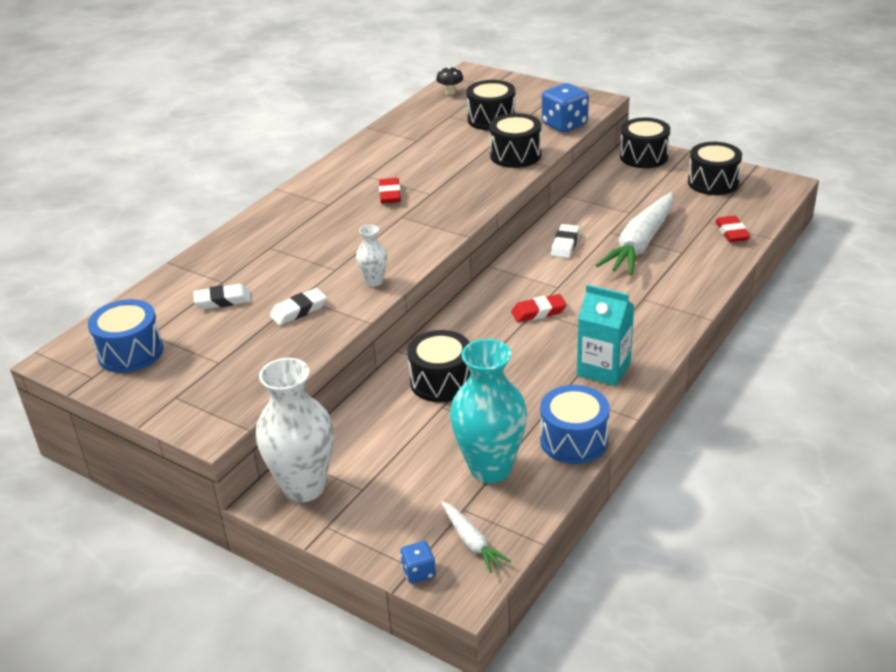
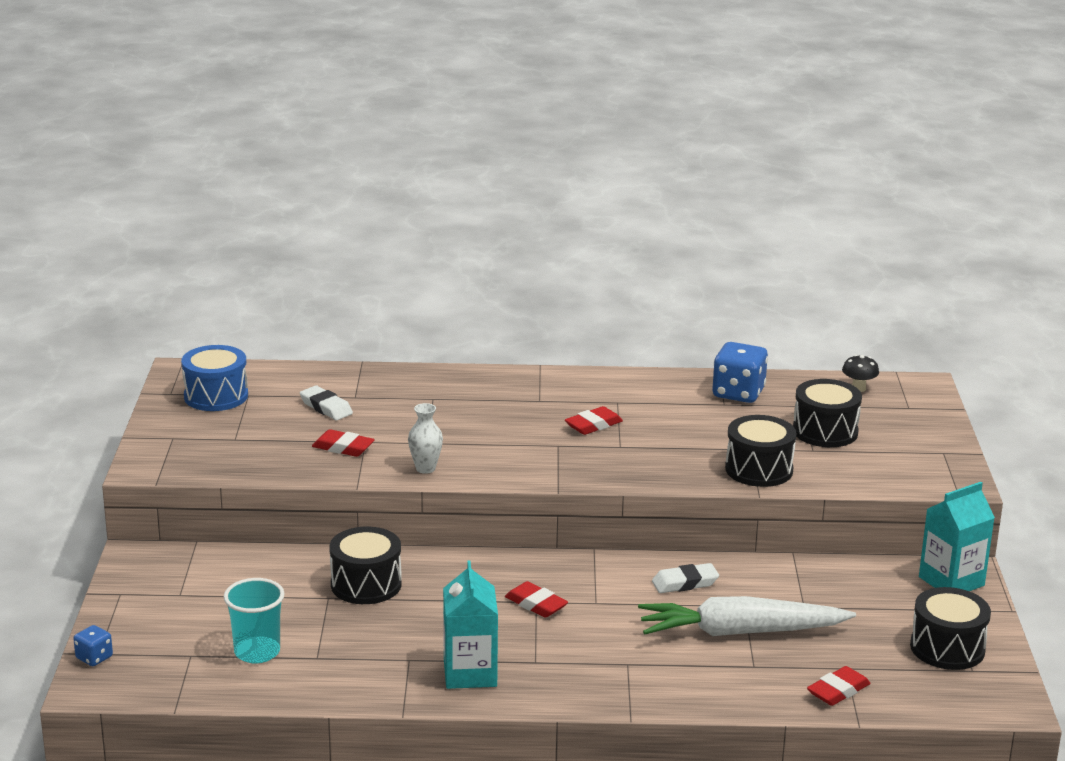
camera: 55 degrees right, 10 degrees down
white vase [256,358,334,502] -> none
white eraser [270,288,327,325] -> red eraser [312,429,375,457]
white carrot [441,501,511,573] -> none
turquoise vase [450,339,527,483] -> turquoise cup [224,578,285,663]
blue drum [540,385,610,464] -> none
blue dice [542,83,589,132] -> blue dice moved to [713,342,768,403]
black drum [620,118,670,168] -> turquoise carton [919,482,995,591]

